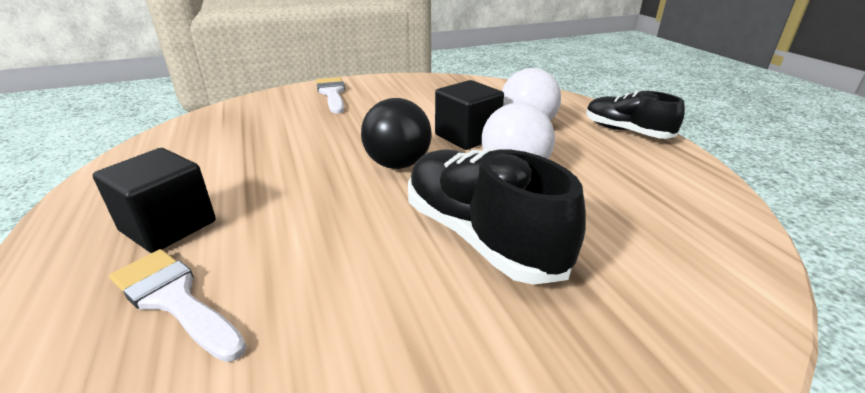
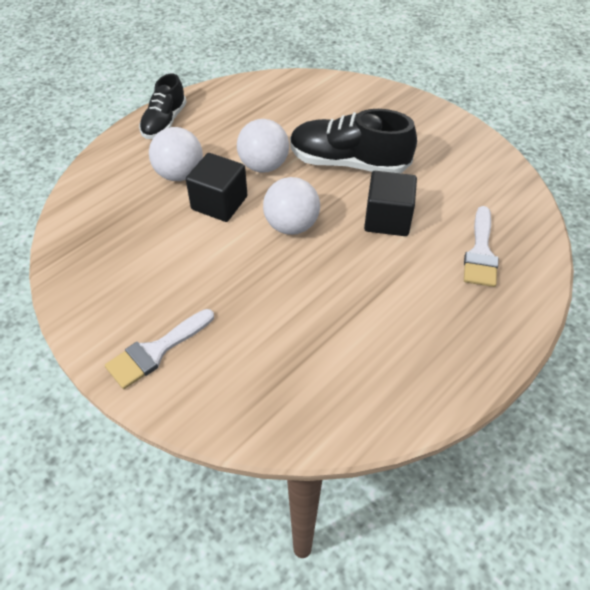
camera: 115 degrees left, 20 degrees up
black cube [93,148,216,253] -> black cube moved to [364,171,417,236]
black ball [361,98,432,169] -> white ball [263,177,320,235]
black shoe [408,148,586,285] -> black shoe turned 75 degrees clockwise [290,109,417,173]

